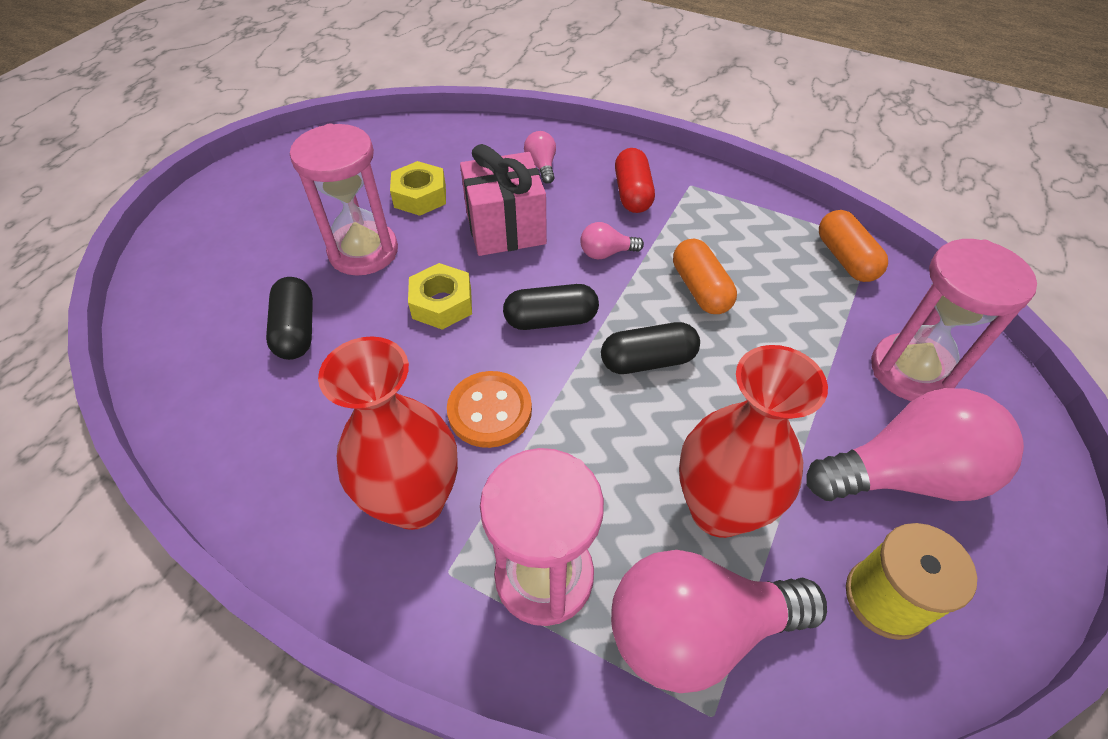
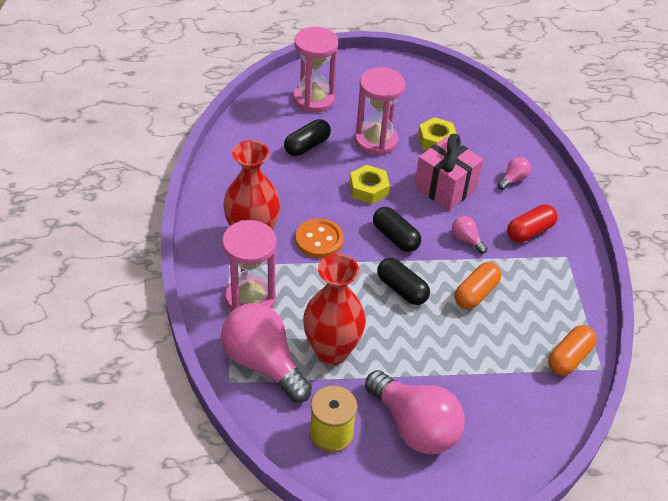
camera: 55 degrees right, 5 degrees down
pink hourglass [871,239,1037,401] -> pink hourglass moved to [293,27,338,113]

